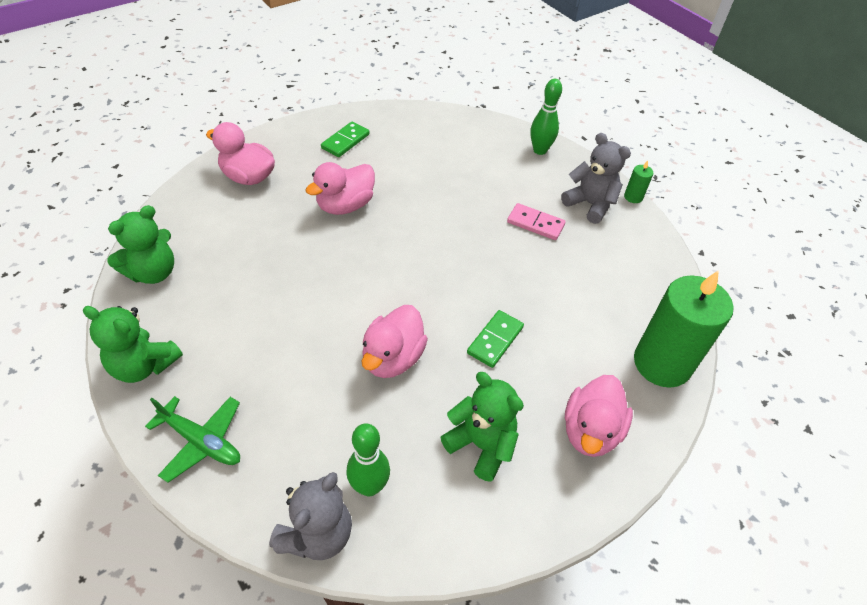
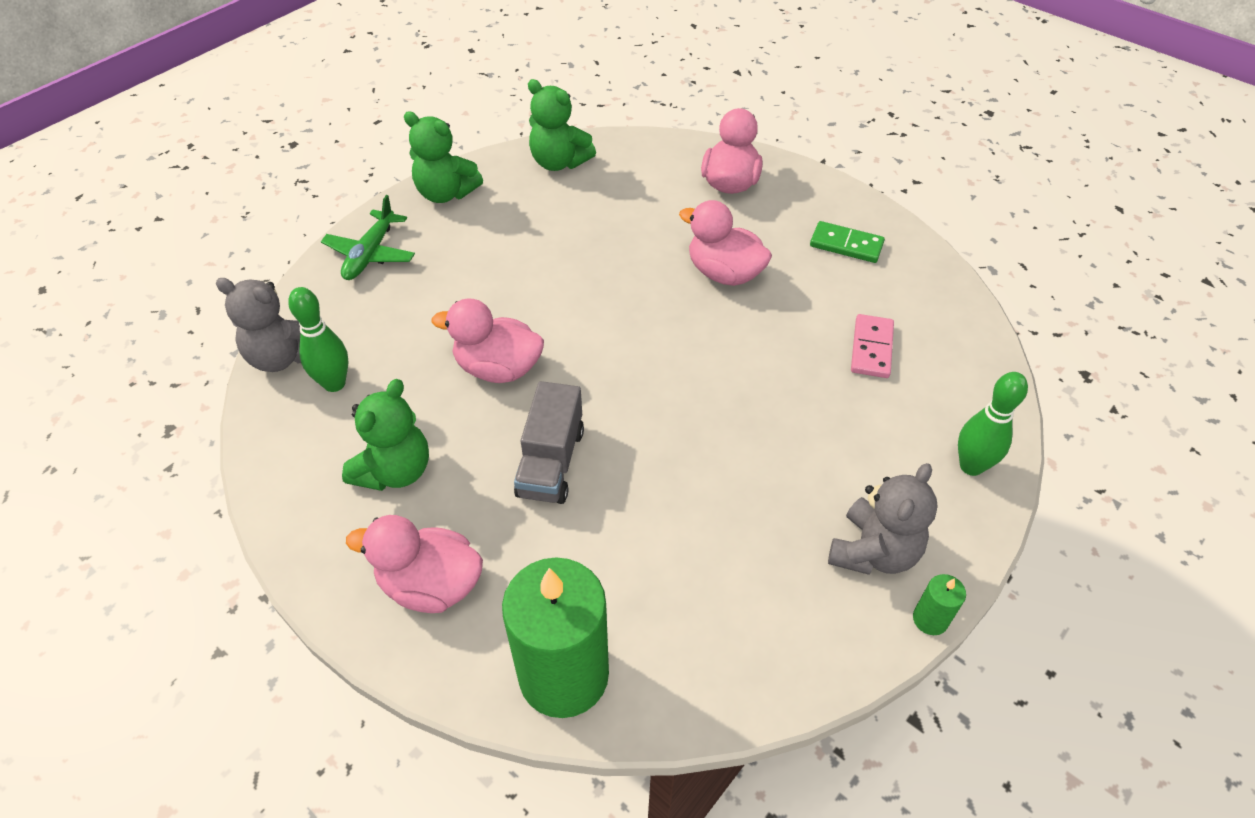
camera: 80 degrees right, 0 degrees up
green teddy bear [83,306,183,383] -> green teddy bear turned 75 degrees counterclockwise [404,111,483,203]
green domino [467,310,524,368] -> grey truck [514,381,584,504]
pink domino [507,203,566,240] -> pink domino moved to [851,314,894,378]

